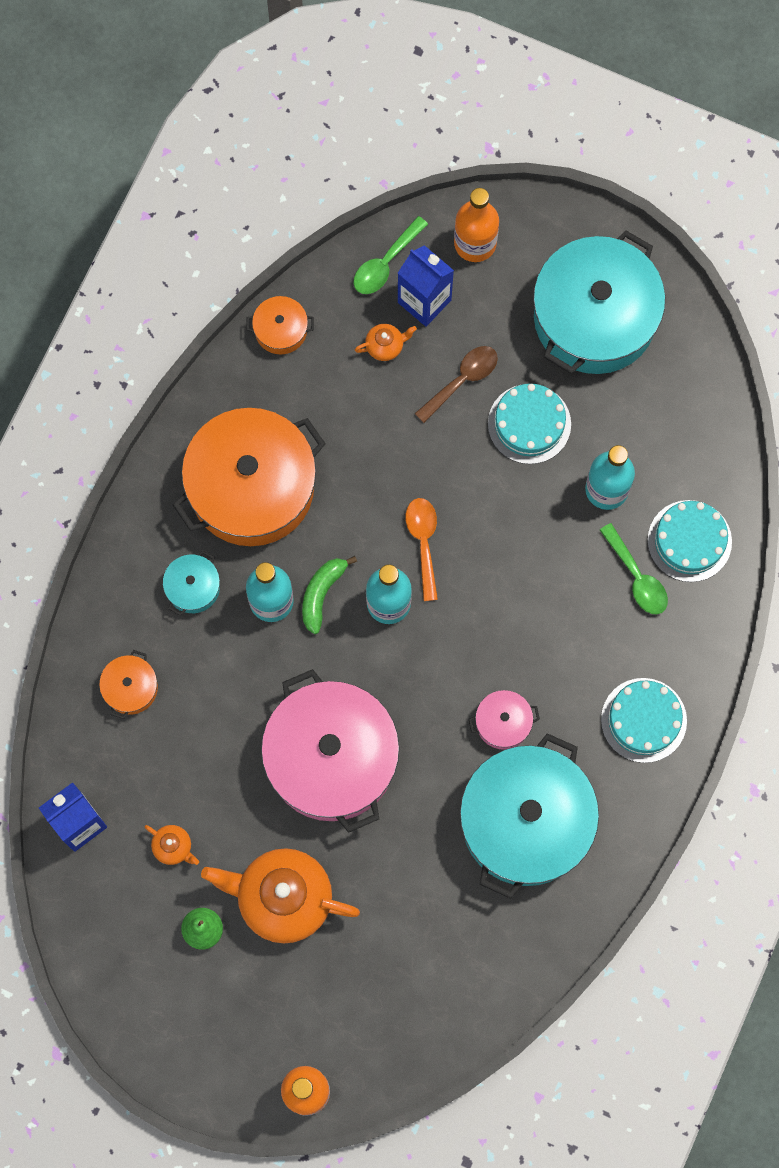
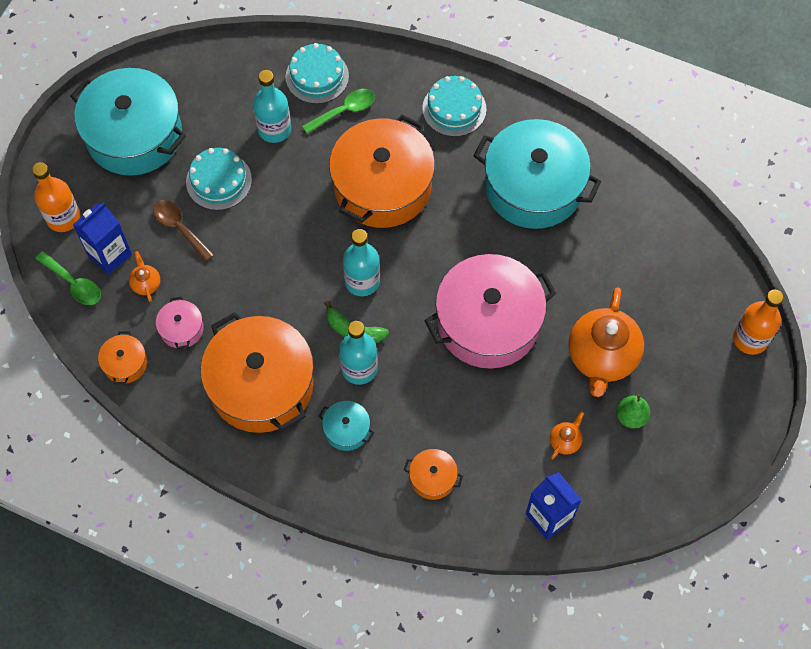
camera: 90 degrees left, 10 degrees down
orange spoon [406,498,438,601] -> none
pink pot [469,690,540,750] -> pink pot moved to [156,296,204,349]
none -> orange pot [329,115,435,228]

